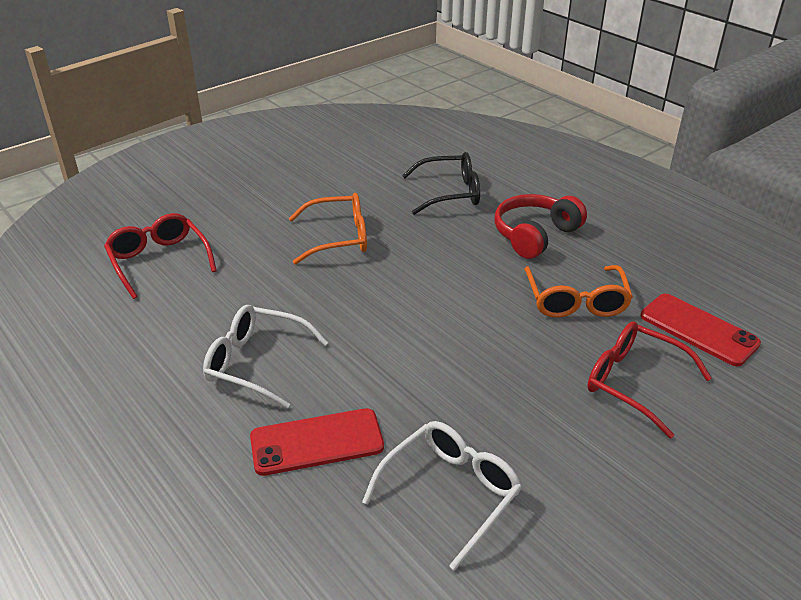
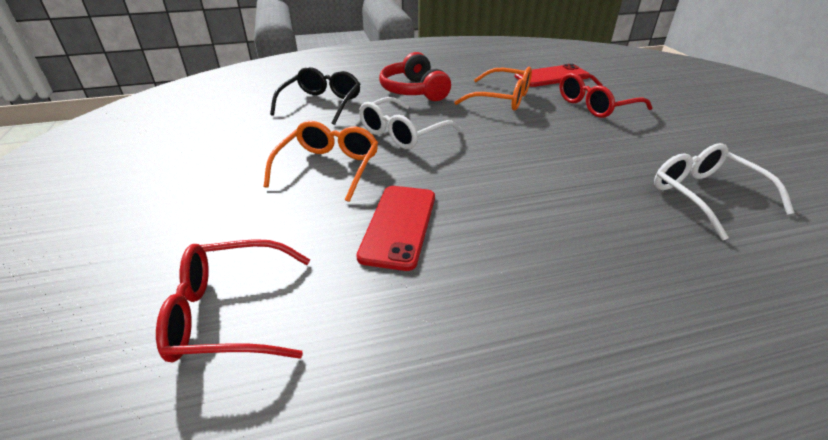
camera: 65 degrees left, 0 degrees up
white glasses [203,305,328,409] -> white glasses moved to [359,97,460,149]
red phone [250,408,384,476] -> red phone moved to [356,186,435,271]

